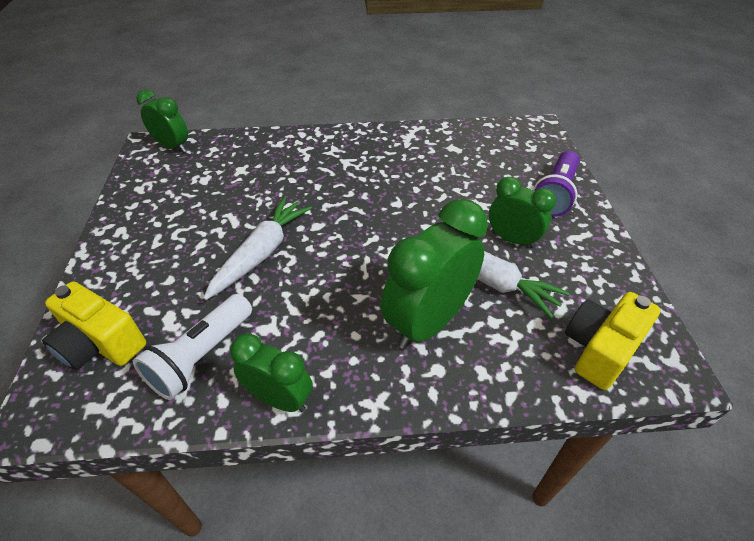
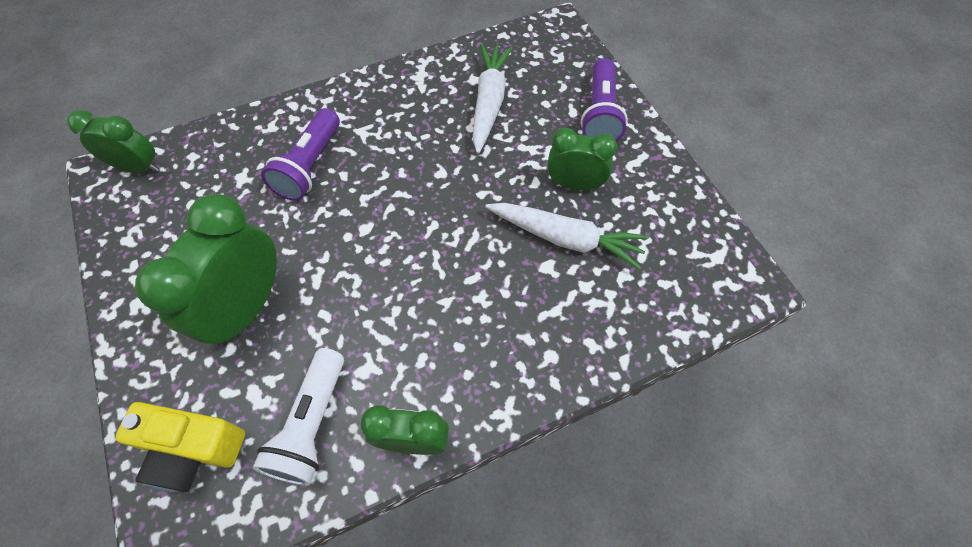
camera: 20 degrees left, 15 degrees up
white carrot [203,197,312,300] -> white carrot moved to [473,44,513,154]
green clock [381,199,488,349] -> green clock moved to [135,194,277,347]
yellow camera [565,292,661,390] -> none
none -> purple flashlight [261,108,340,201]

